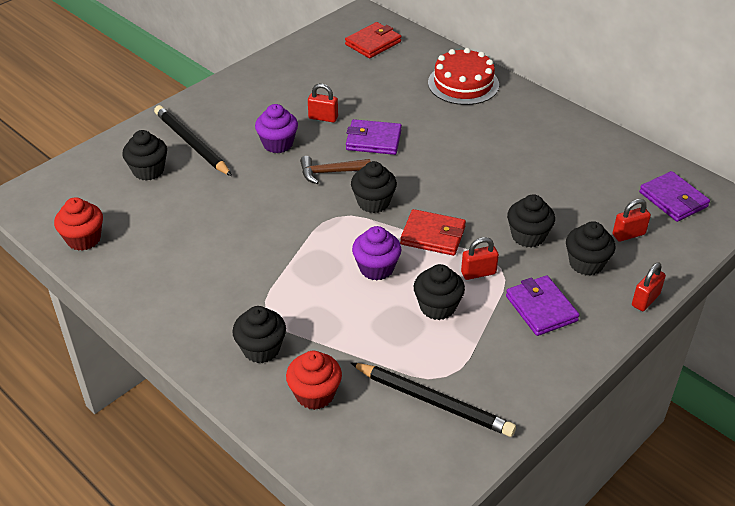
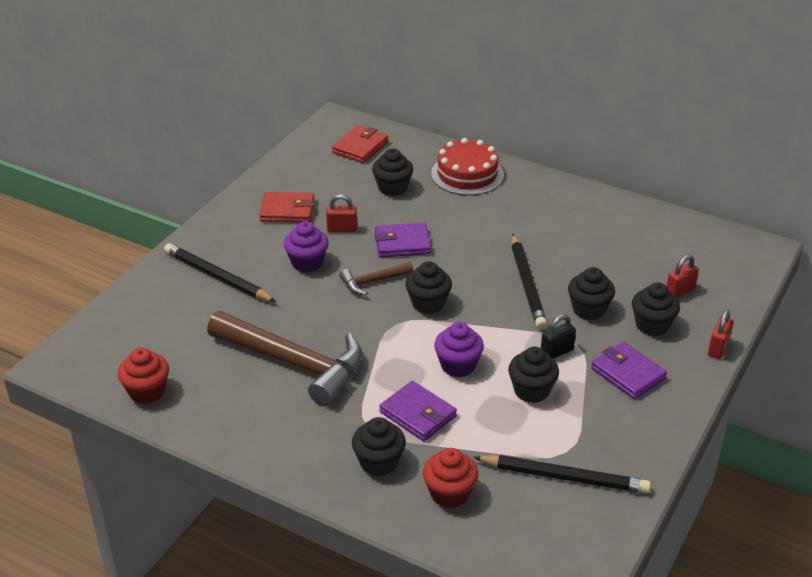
camera: 15 degrees left, 5 degrees down
black cupcake [122,130,167,181] -> black cupcake moved to [372,148,413,196]
red wallet [400,209,466,256] -> red wallet moved to [260,192,314,223]
red padlock [461,237,499,280] -> black padlock [541,314,576,359]
purple wallet [639,171,710,222] -> purple wallet moved to [379,381,457,441]
none -> brown hammer [207,311,362,406]
none -> black pencil [511,234,547,330]

